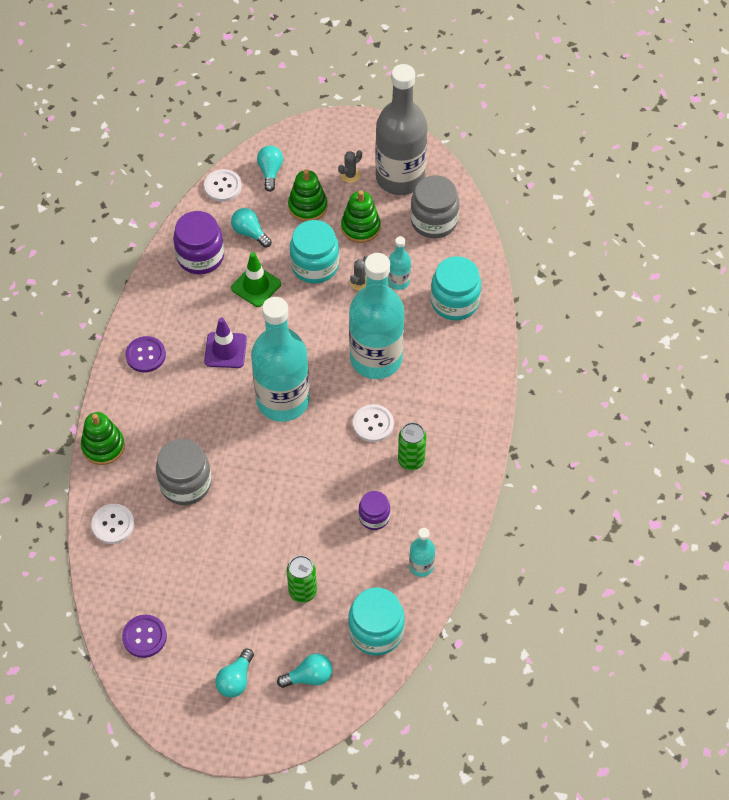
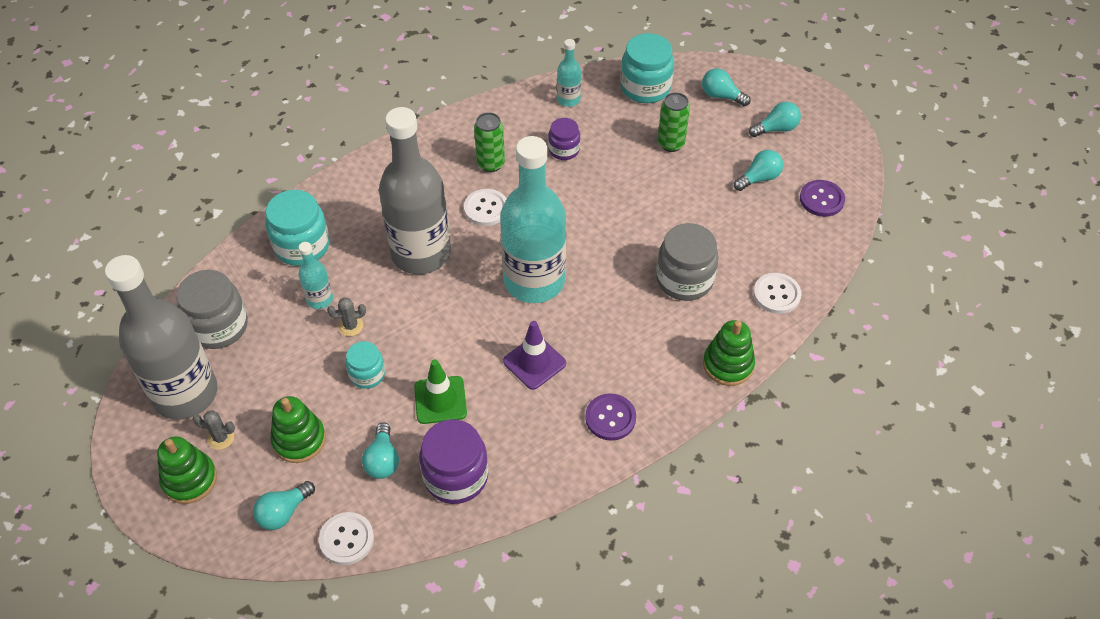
camera: 135 degrees left, 5 degrees down
turquoise jar [290,220,339,284] -> turquoise jar [346,341,385,389], size x0.59
green stacking toy [341,190,381,243] -> green stacking toy moved to [157,436,217,504]
turquoise bottle [349,253,404,379] -> grey bottle [379,107,451,274]
none -> turquoise light bulb [734,150,783,191]

